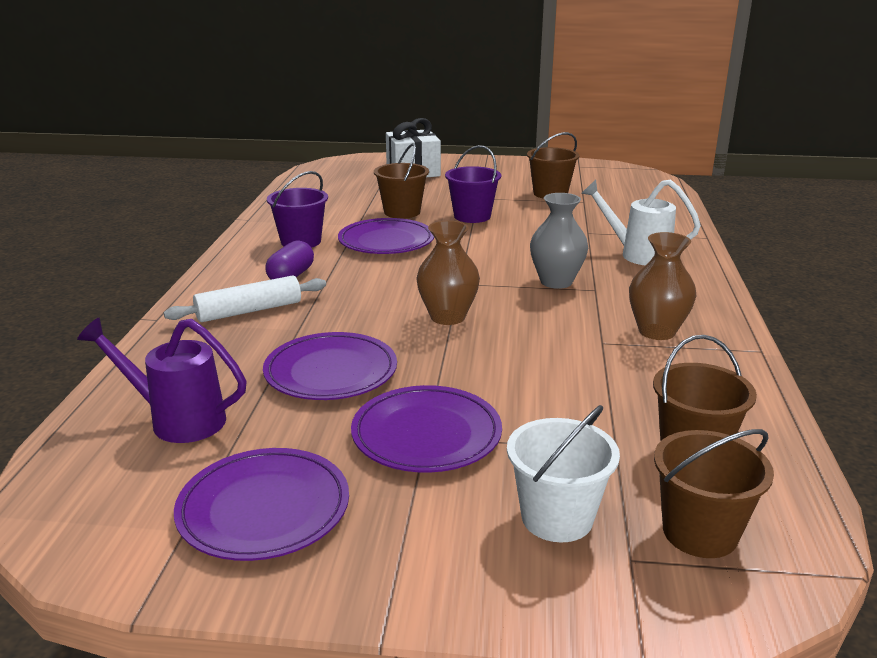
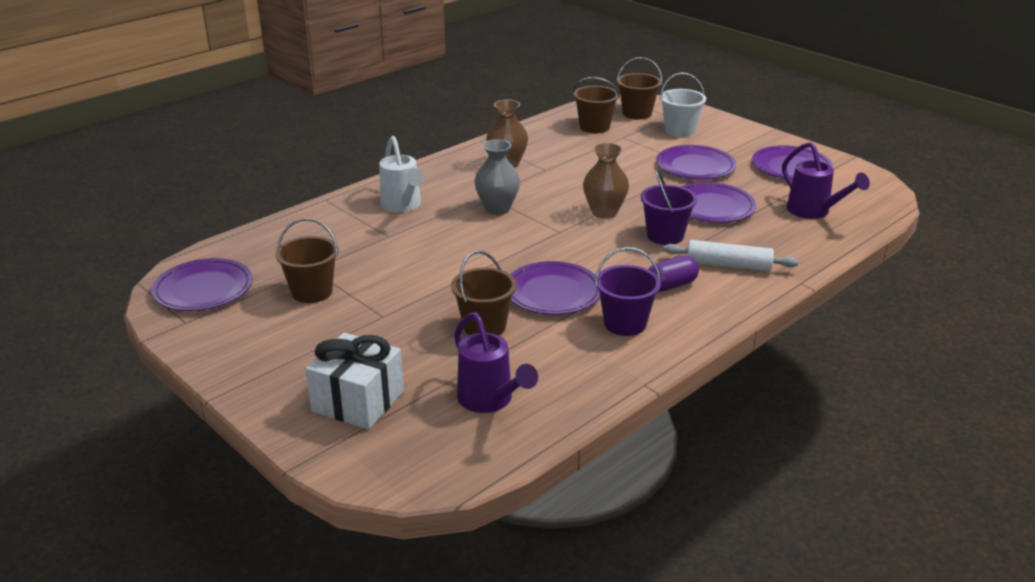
camera: 140 degrees left, 5 degrees up
purple bucket [445,145,501,223] -> purple bucket moved to [641,170,697,245]
none -> purple plate [151,258,253,311]
none -> purple watering can [454,312,538,413]

